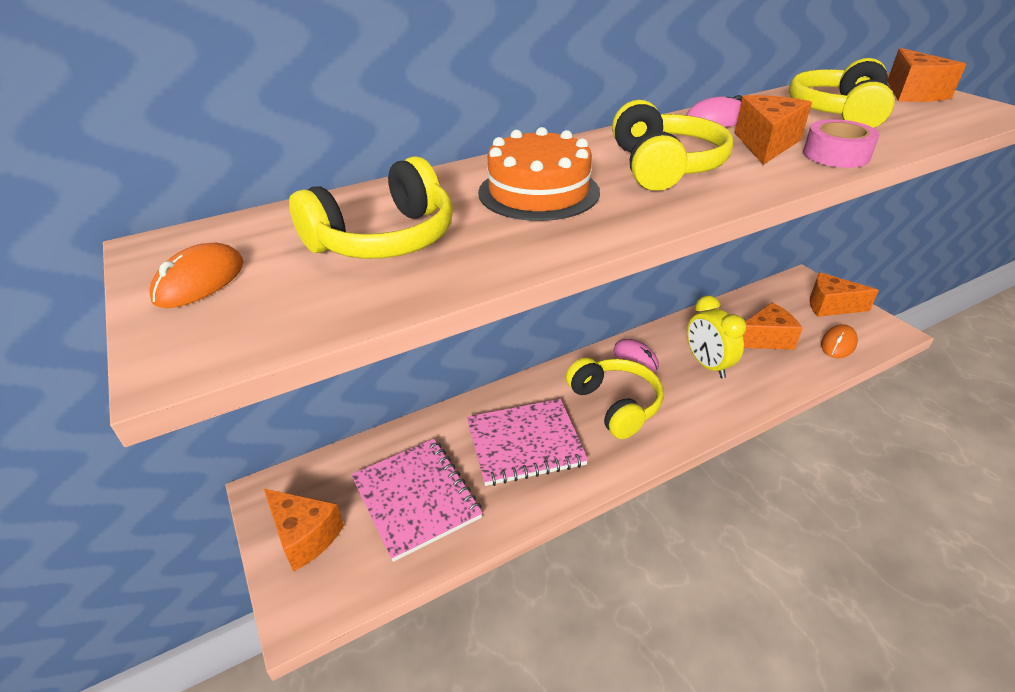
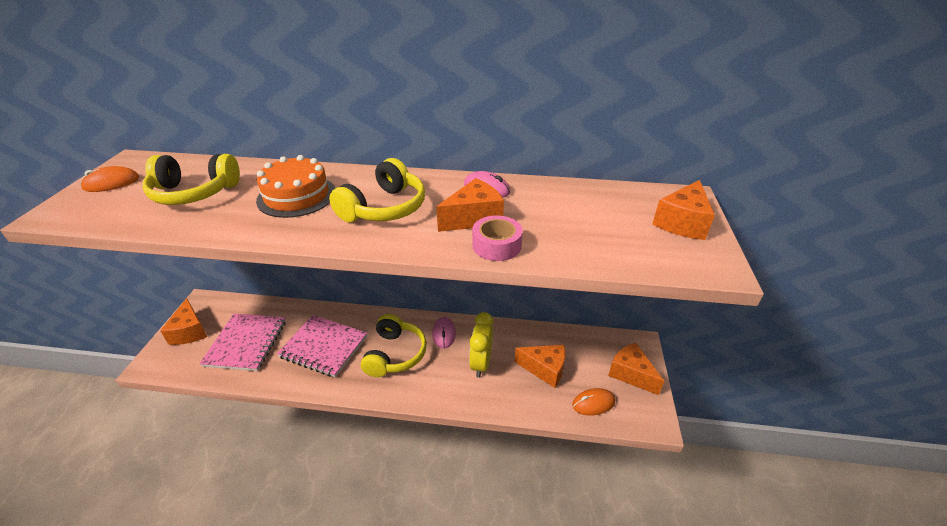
camera: 35 degrees right, 0 degrees up
yellow headphones [789,58,895,128] -> none

